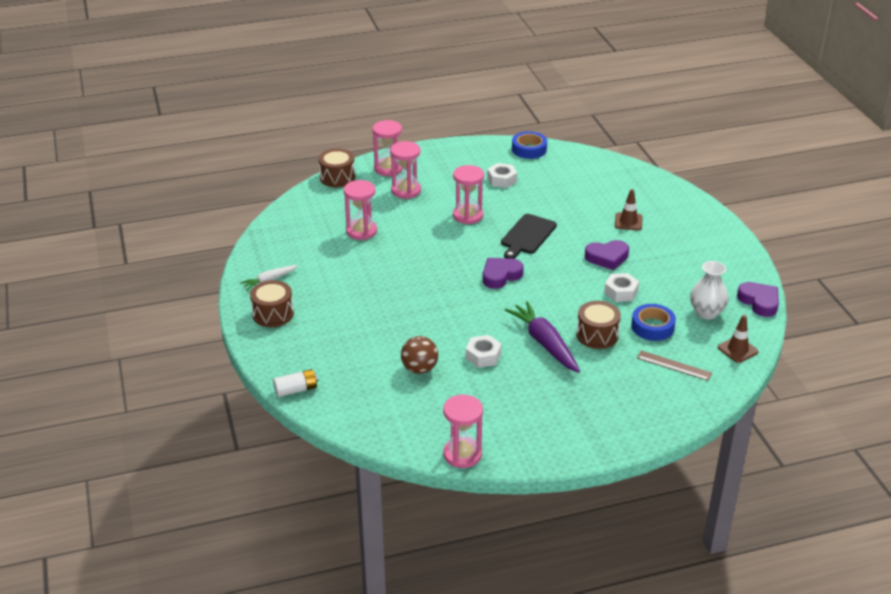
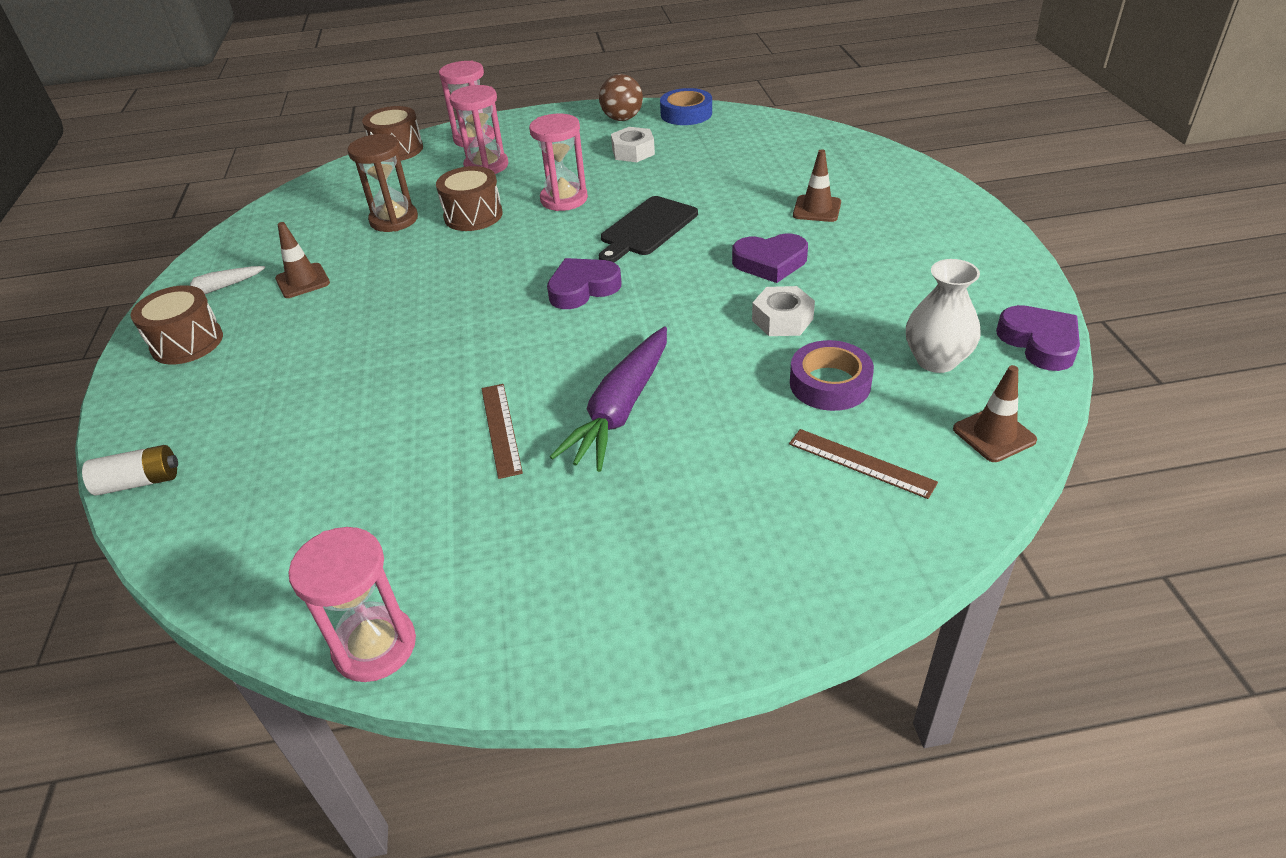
camera: 10 degrees right, 5 degrees up
pink hourglass [344,180,377,240] -> brown hourglass [348,134,418,232]
brown ball [401,336,438,374] -> brown ball moved to [599,74,643,121]
white nut [466,335,502,368] -> brown ruler [481,384,523,479]
purple carrot [505,301,580,373] -> purple carrot turned 135 degrees counterclockwise [550,327,667,472]
brown drum [576,301,621,349] -> brown drum moved to [436,166,503,231]
blue tape [631,304,676,341] -> purple tape [790,340,874,411]
none -> brown traffic cone [275,222,330,298]

